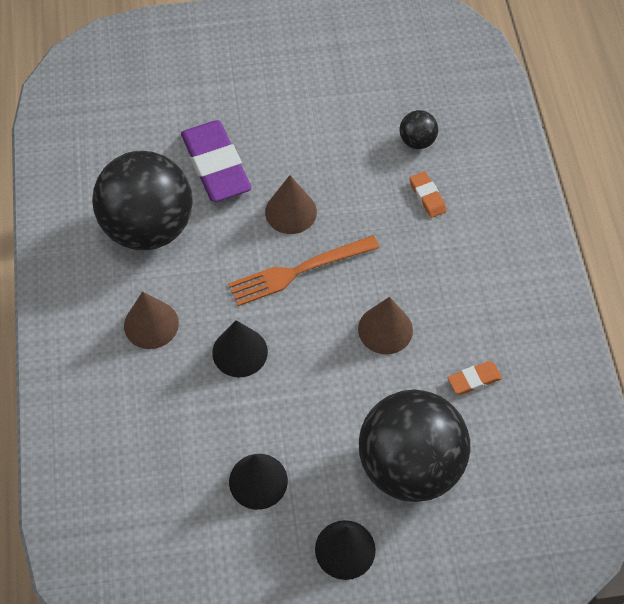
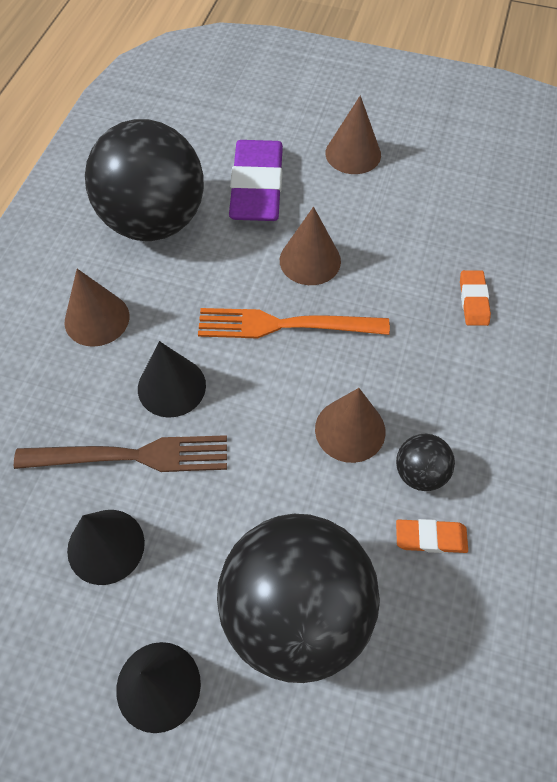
camera: 25 degrees right, 0 degrees up
black ball [400,110,438,149] -> black ball moved to [396,434,455,491]
none -> brown fork [14,435,227,472]
none -> brown cone [325,96,381,174]

